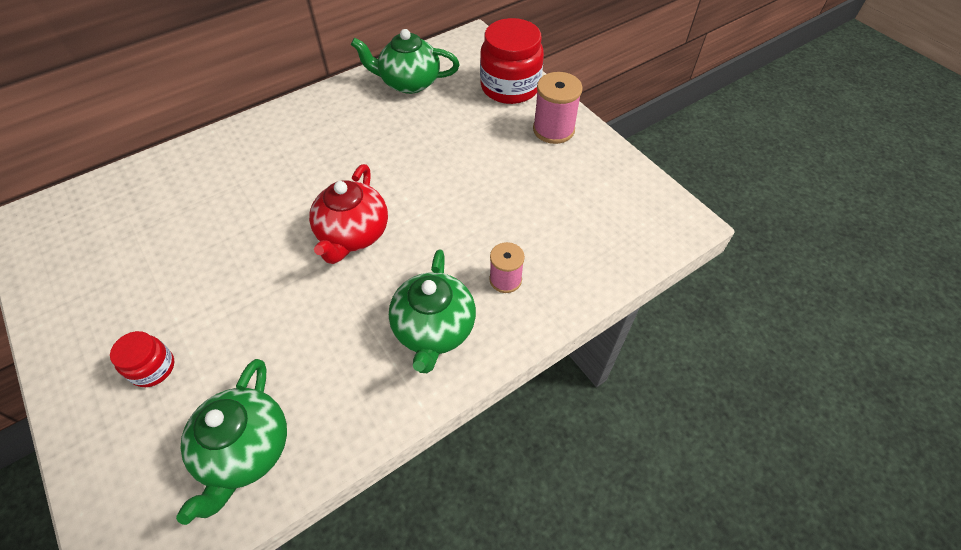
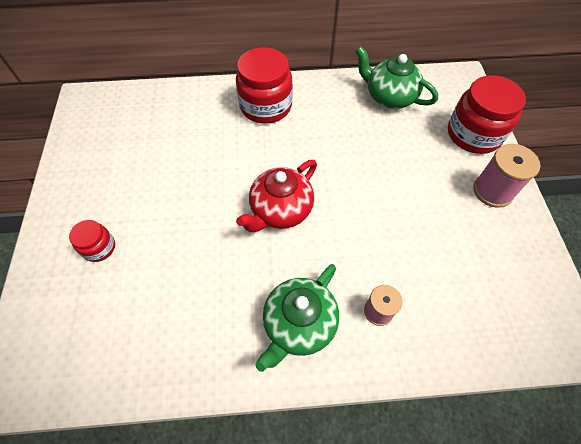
camera: 30 degrees right, 5 degrees up
green teapot [176,359,287,525] -> none
none -> red jar [236,47,293,124]

